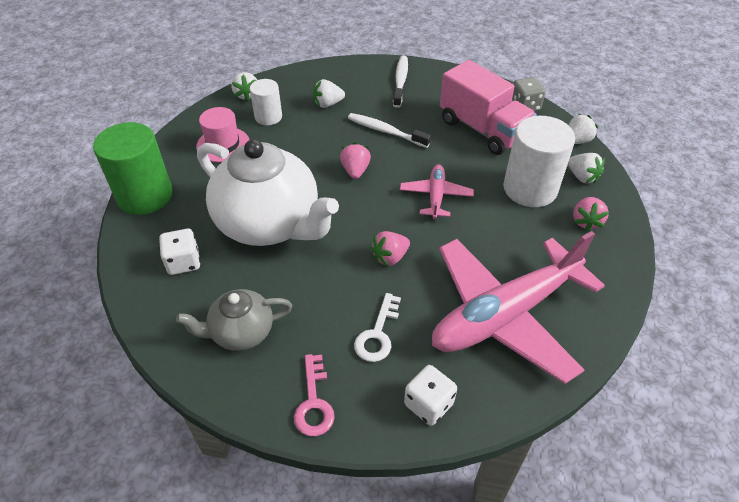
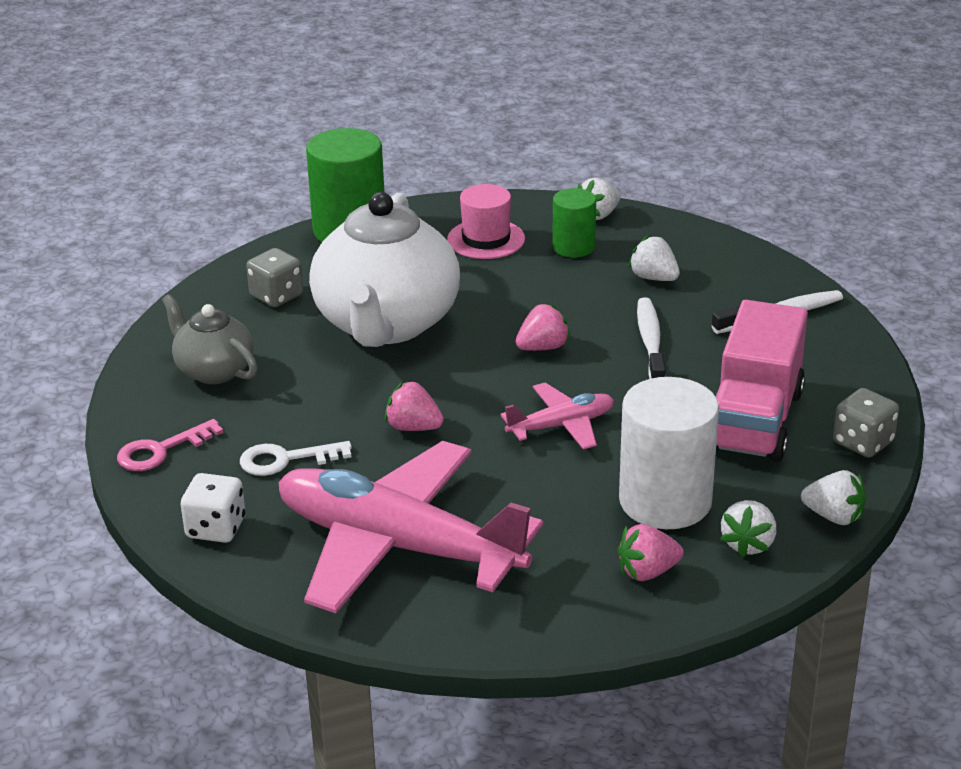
camera: 60 degrees right, 15 degrees down
white dice [159,229,200,275] -> grey dice [246,248,303,307]
white cylinder [250,79,282,125] -> green cylinder [552,188,596,258]

